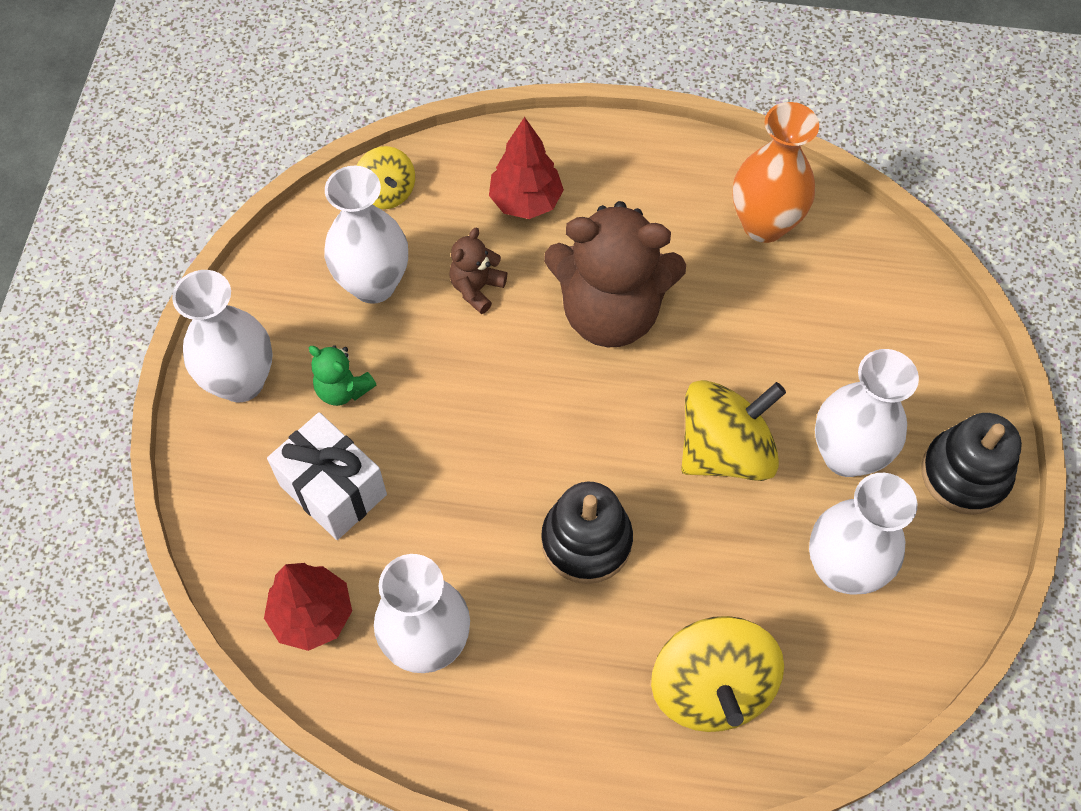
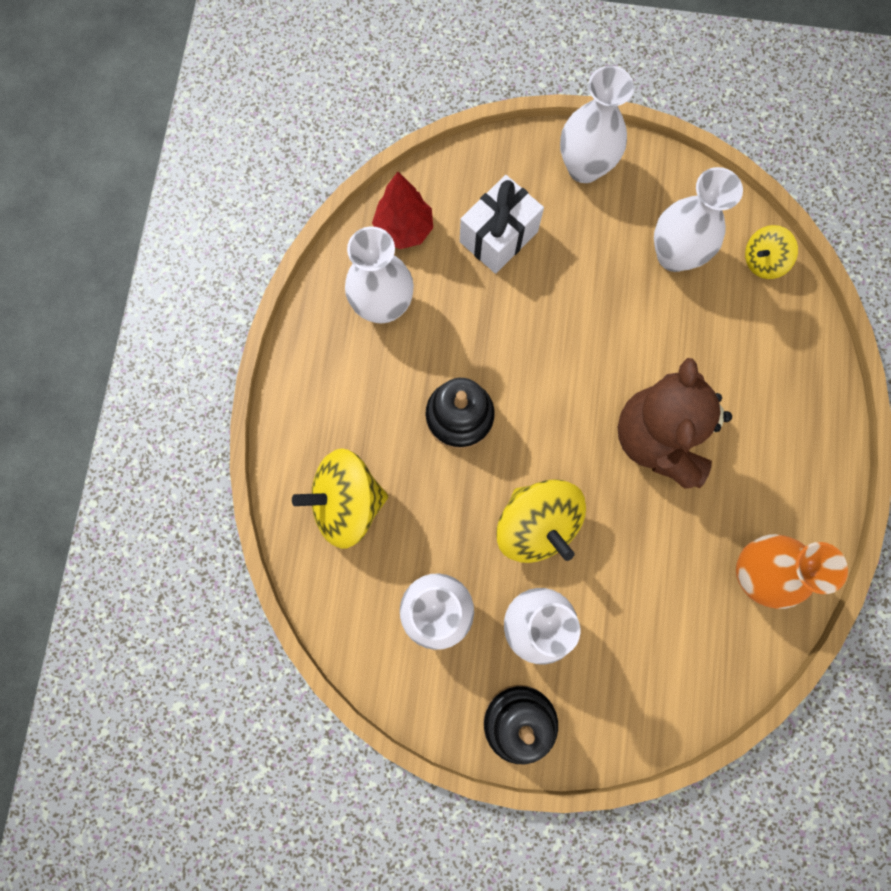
camera: 90 degrees right, 15 degrees up
green teddy bear [309,345,377,406] -> none
brown teddy bear [449,228,507,314] -> none
red tree [489,117,564,219] -> none

